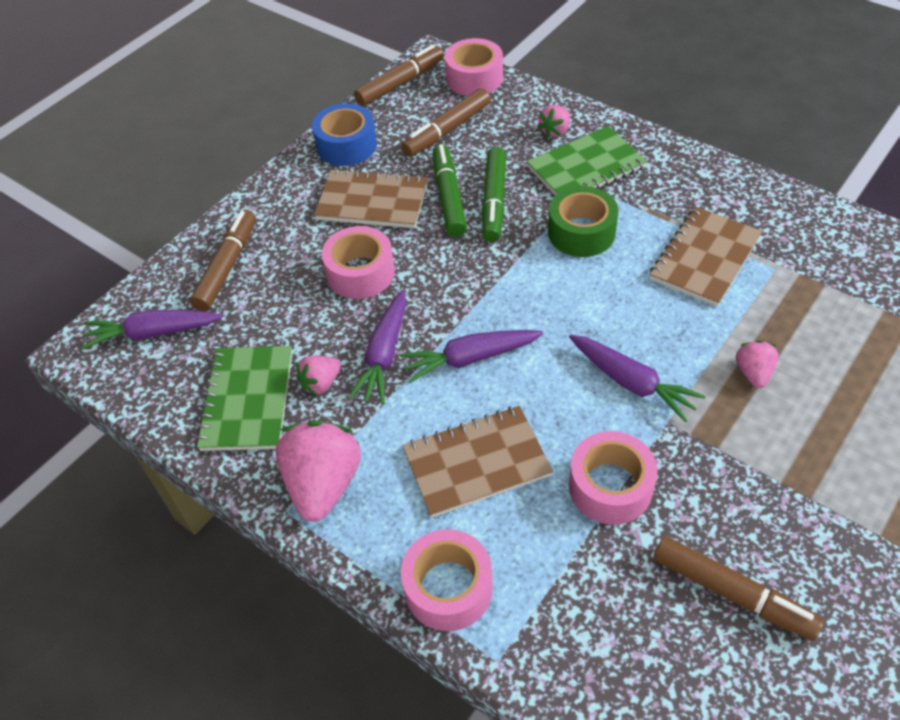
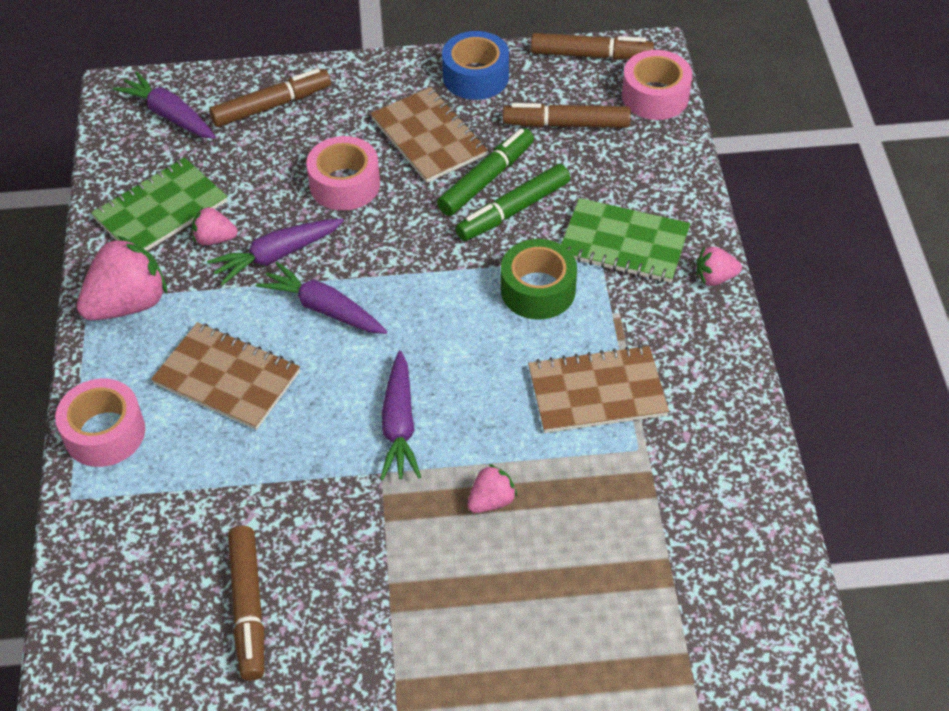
camera: 45 degrees right, 0 degrees up
pink strawberry [538,105,570,138] -> pink strawberry moved to [696,246,742,286]
pink tape [569,431,658,525] -> none

